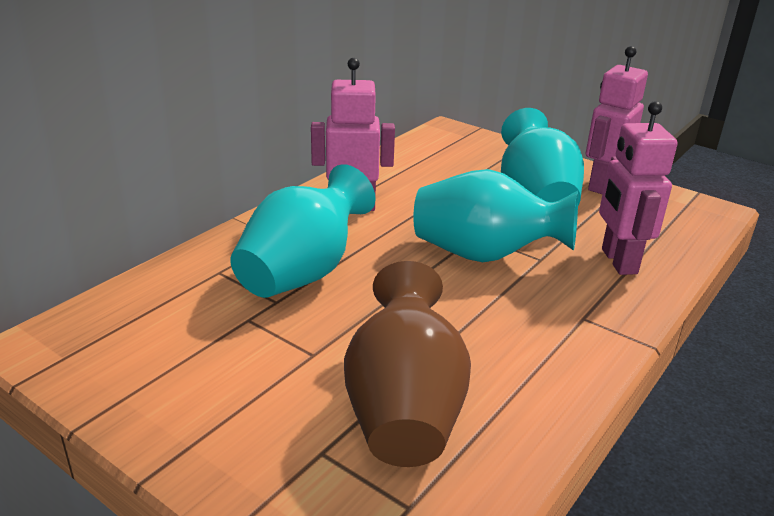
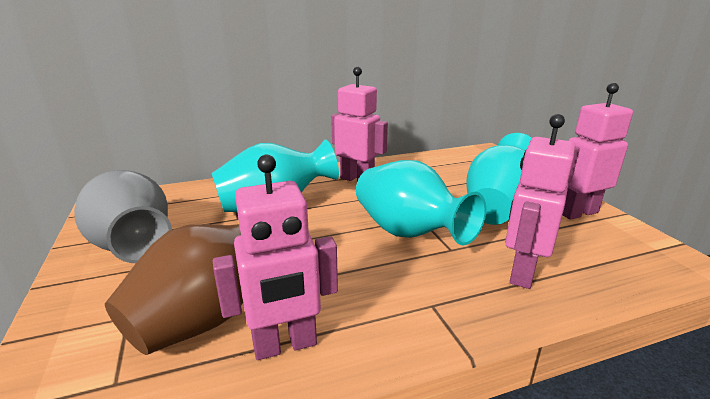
camera: 35 degrees right, 5 degrees down
none -> grey vase [74,170,172,263]
none -> pink robot [213,155,338,360]

